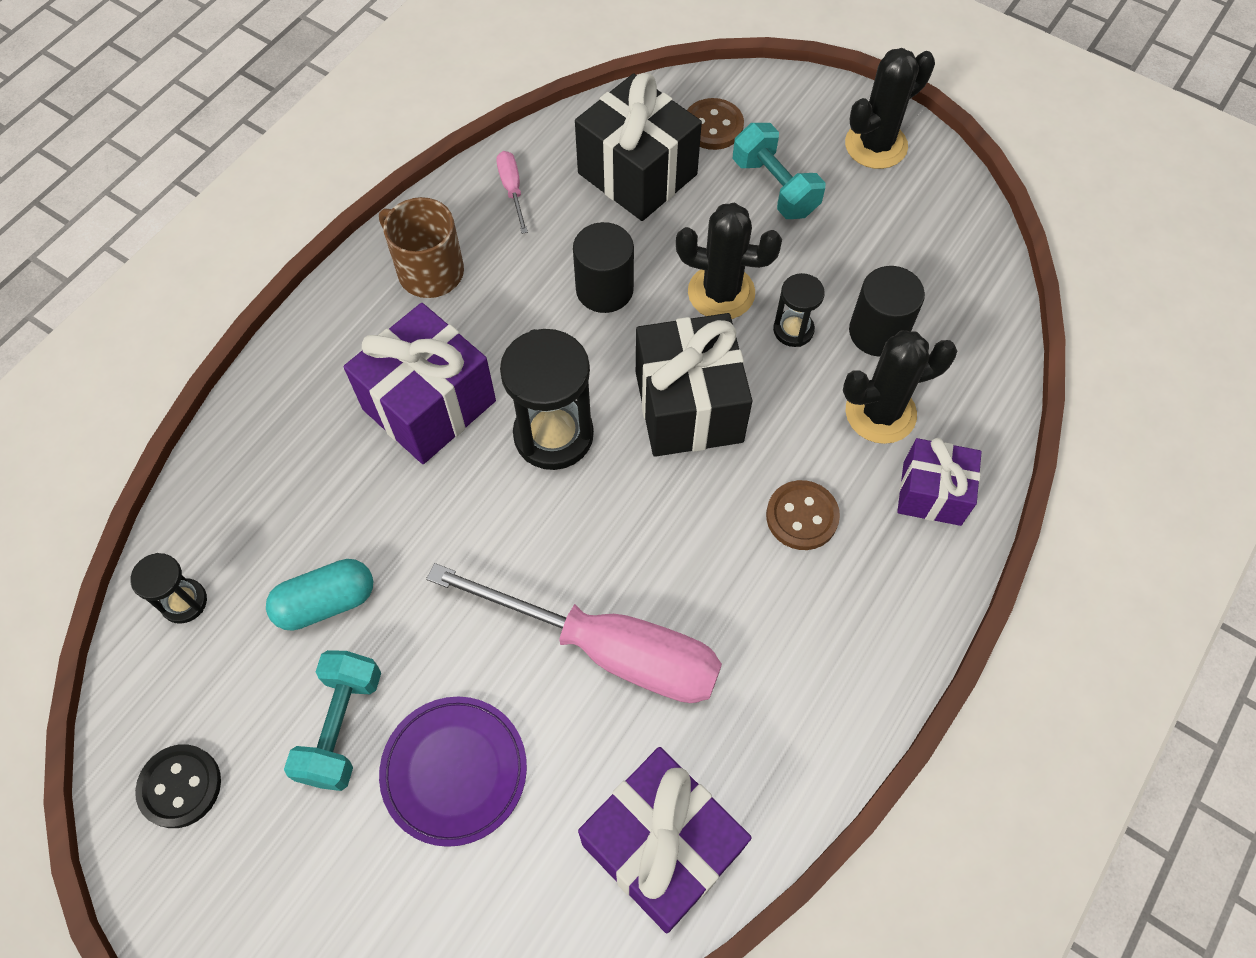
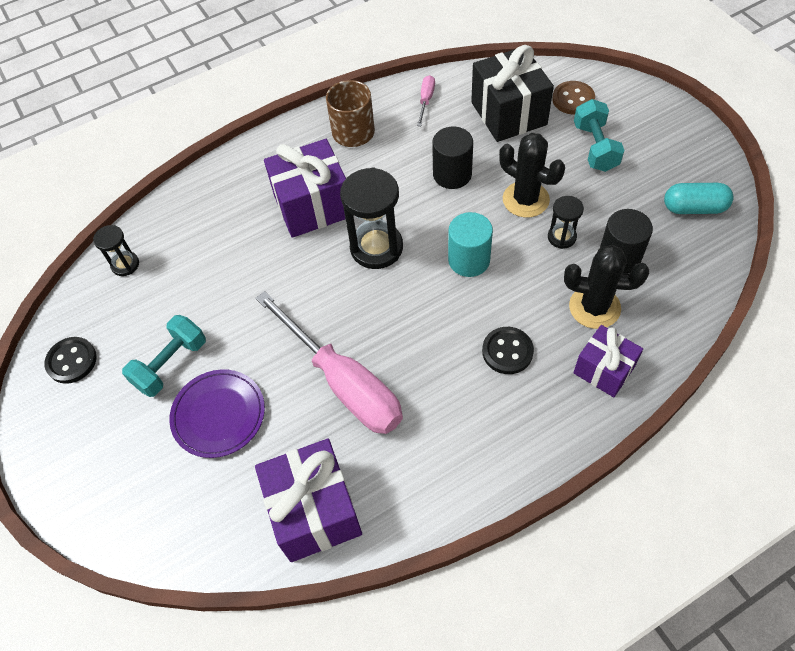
camera: 30 degrees right, 5 degrees down
turquoise capsule [266,559,373,631] -> turquoise capsule moved to [664,183,734,214]
black gift [636,313,752,457] -> turquoise cylinder [448,212,493,277]
brown button [766,480,840,550] -> black button [482,327,534,374]
black cactus [845,48,935,169] -> none

